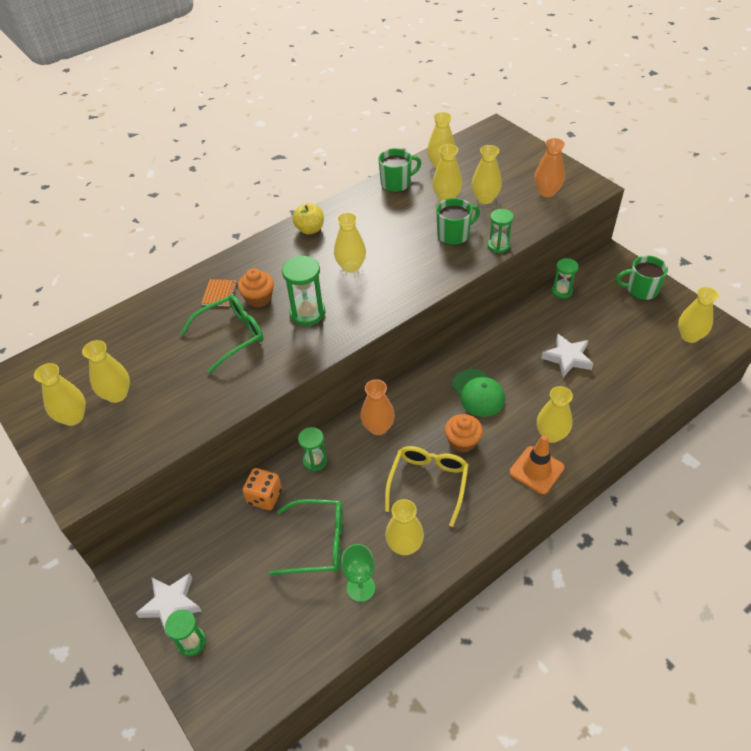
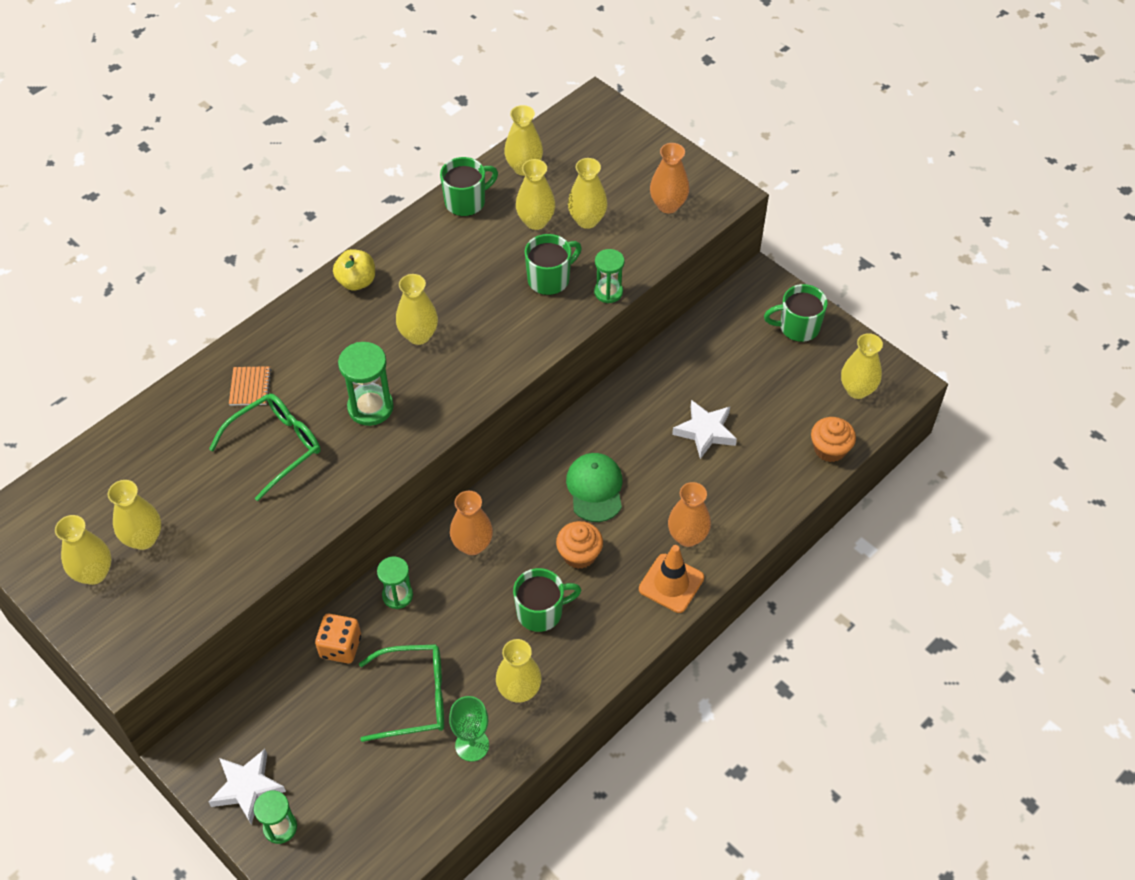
camera: 10 degrees left, 5 degrees up
orange cupcake [238,268,274,307] -> orange cupcake moved to [811,417,856,462]
yellow glasses [385,446,469,527] -> green mug [513,568,581,632]
green cap [452,369,505,417] -> green cap turned 150 degrees counterclockwise [566,453,623,522]
yellow vase [537,386,573,443] -> orange vase [668,482,711,547]
green hourglass [552,258,579,299] -> none

